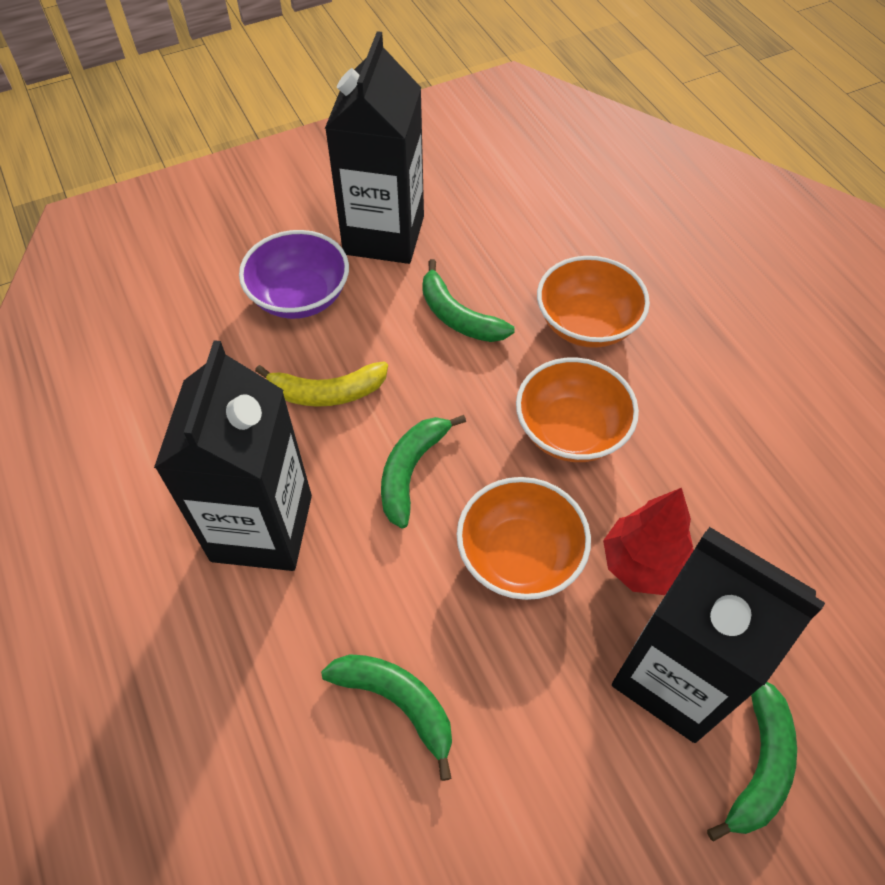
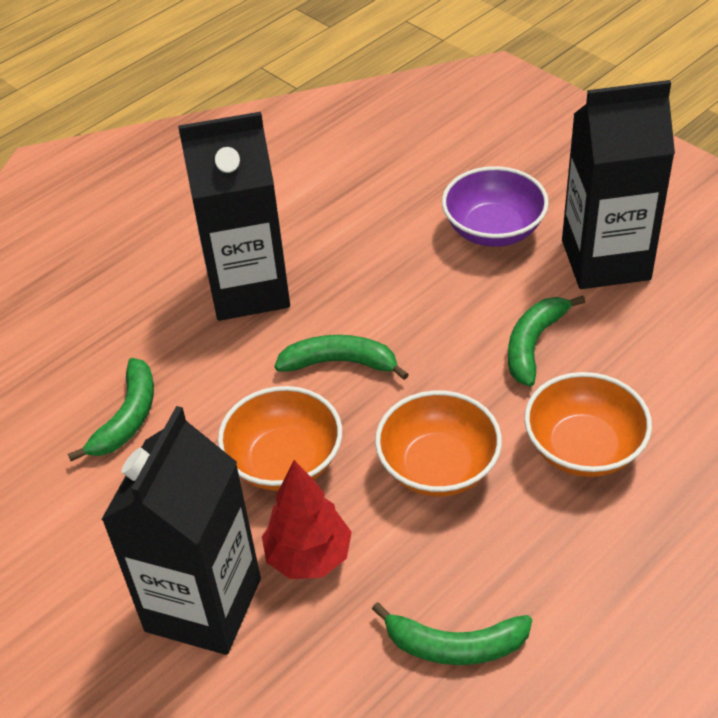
camera: 75 degrees right, 10 degrees down
yellow banana [255,361,388,407] -> none
green banana [707,682,797,842] -> green banana moved to [372,602,532,665]

